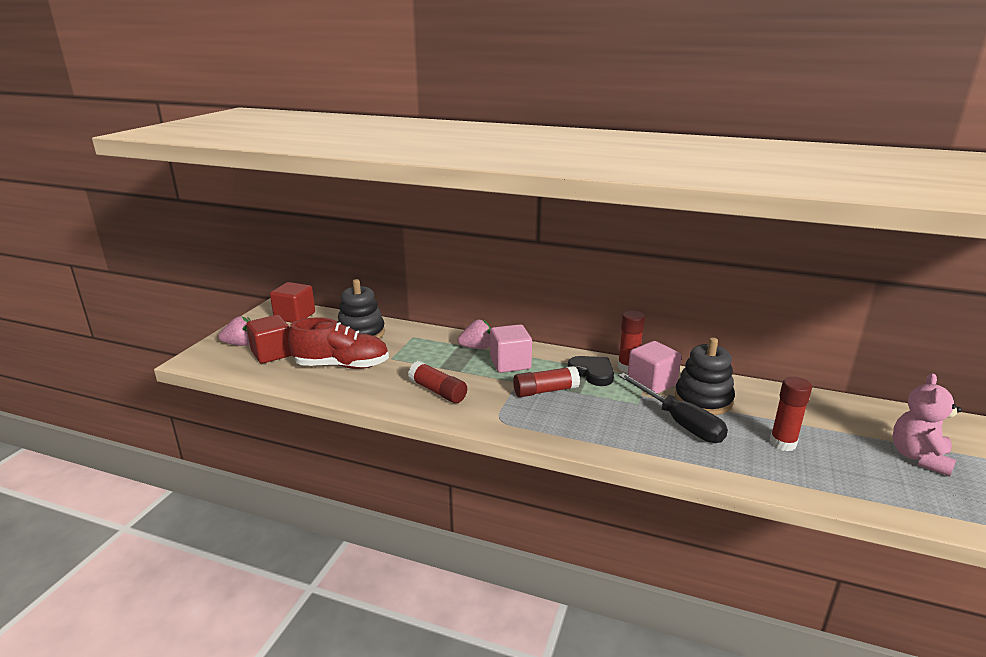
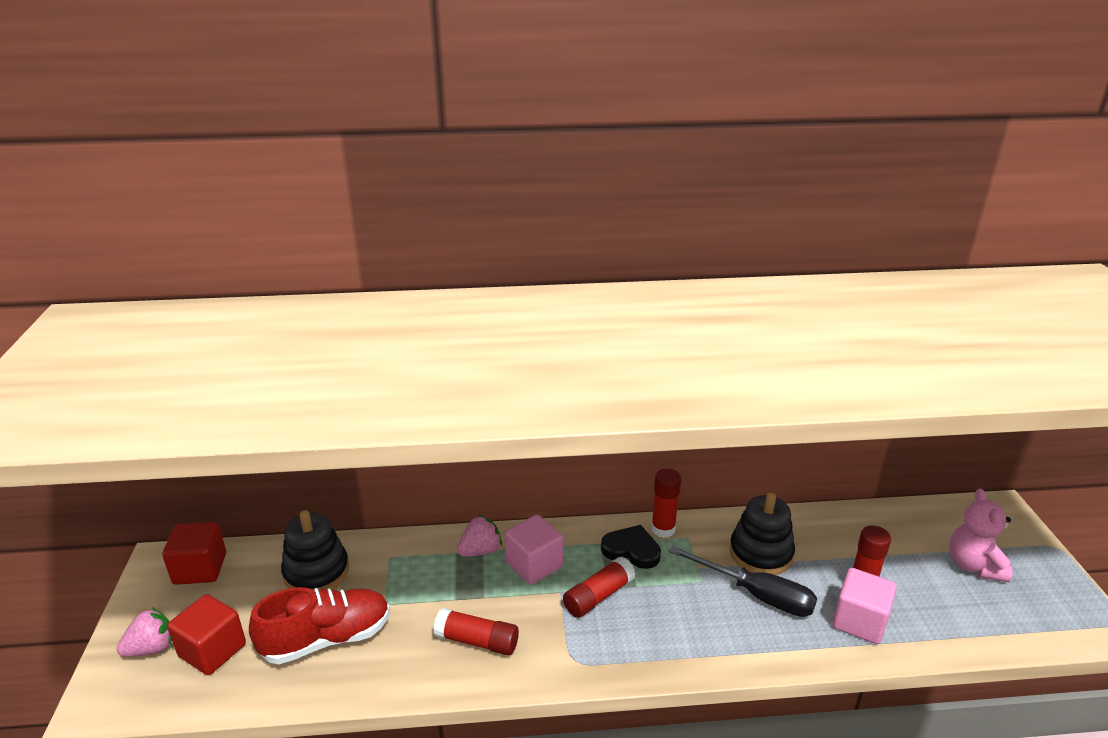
camera: 25 degrees left, 5 degrees up
pink cube [628,341,681,394] -> pink cube moved to [832,568,897,644]

